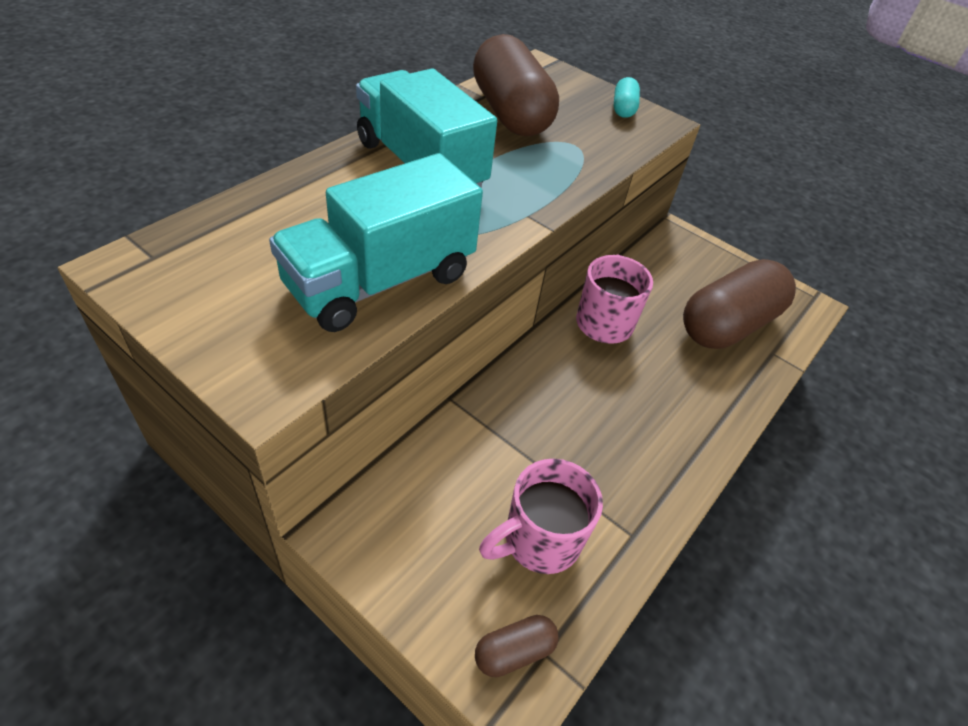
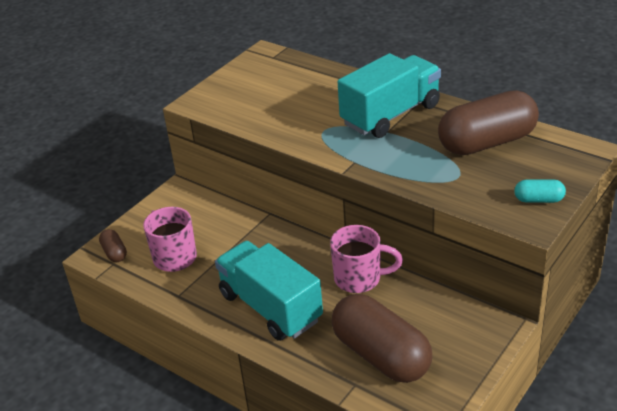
camera: 95 degrees right, 10 degrees down
turquoise truck [269,153,483,332] -> turquoise truck moved to [215,241,323,341]

